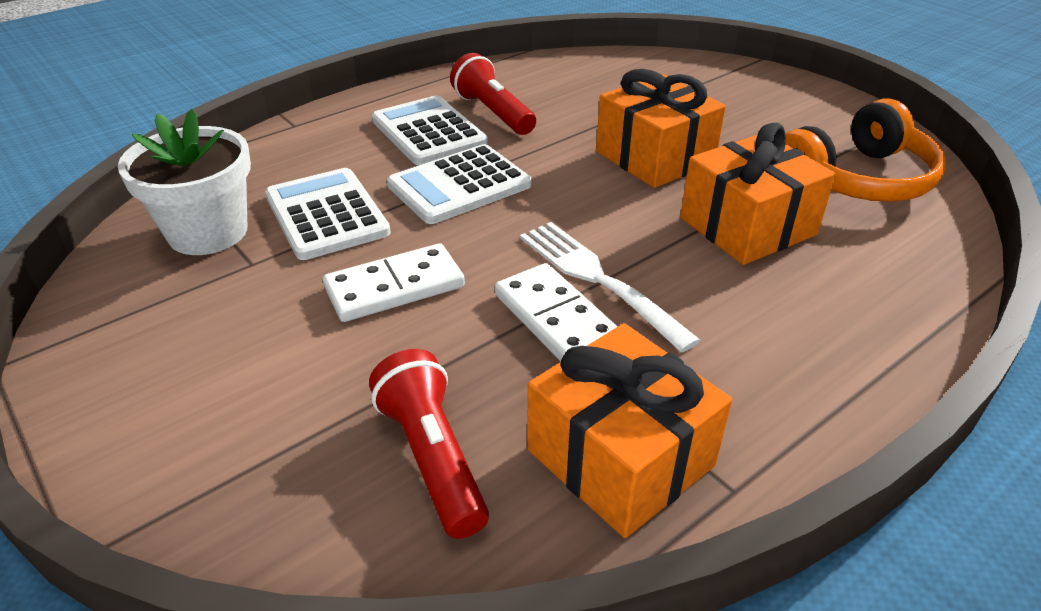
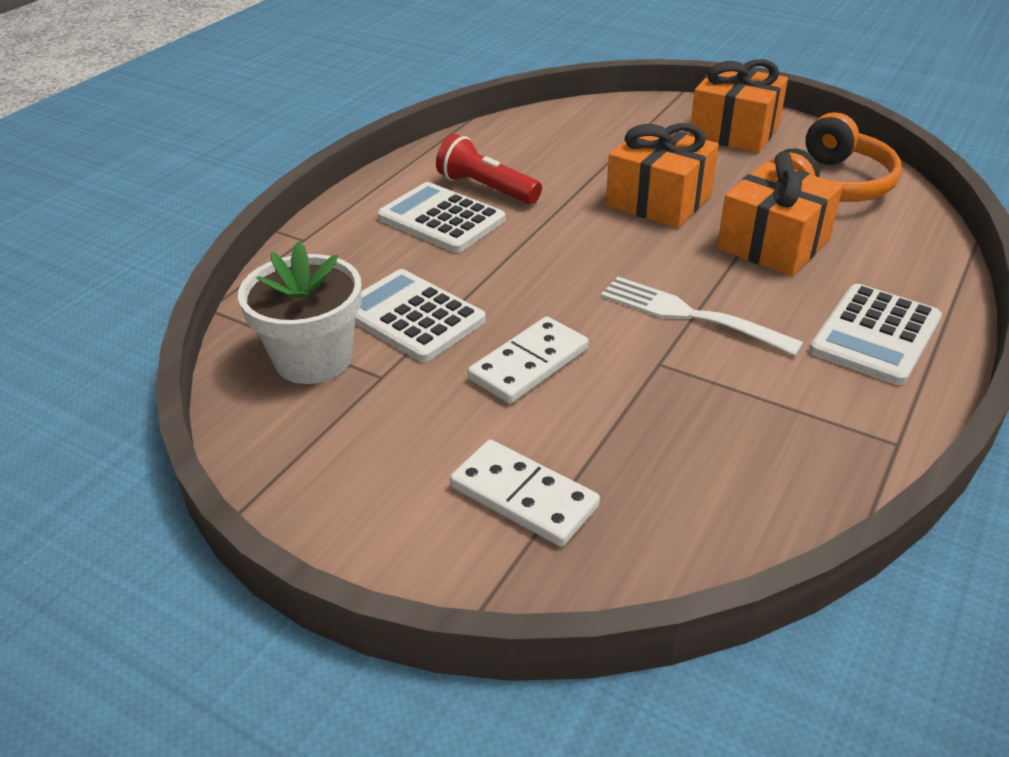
camera: 20 degrees left, 0 degrees up
red flashlight [369,349,489,539] -> none
white calculator [387,144,531,224] -> white calculator moved to [809,284,942,385]
white domino [495,263,618,362] -> white domino moved to [450,440,600,547]
orange gift [527,323,732,538] -> orange gift moved to [689,59,788,153]

